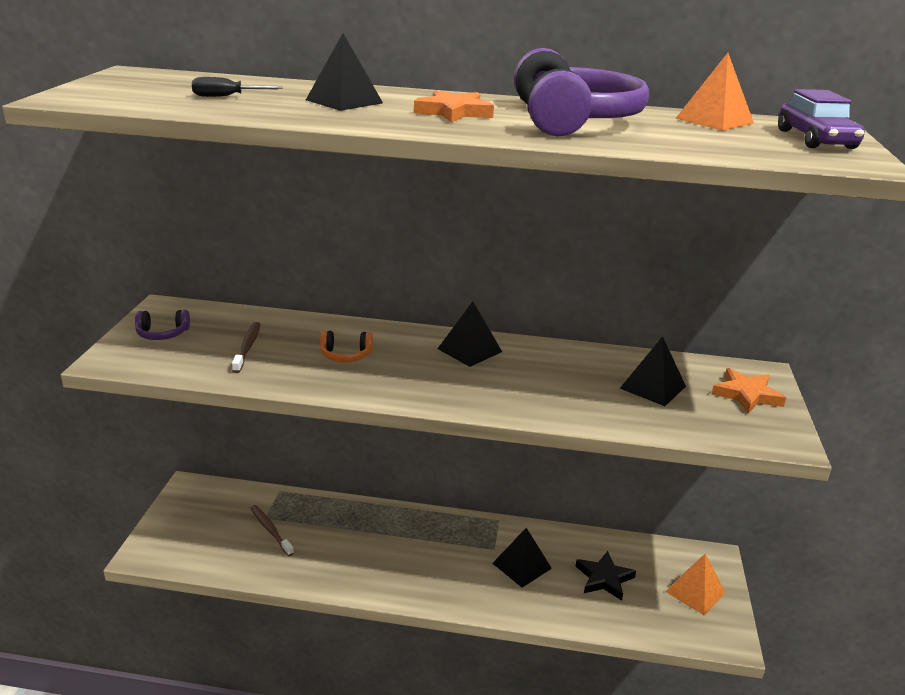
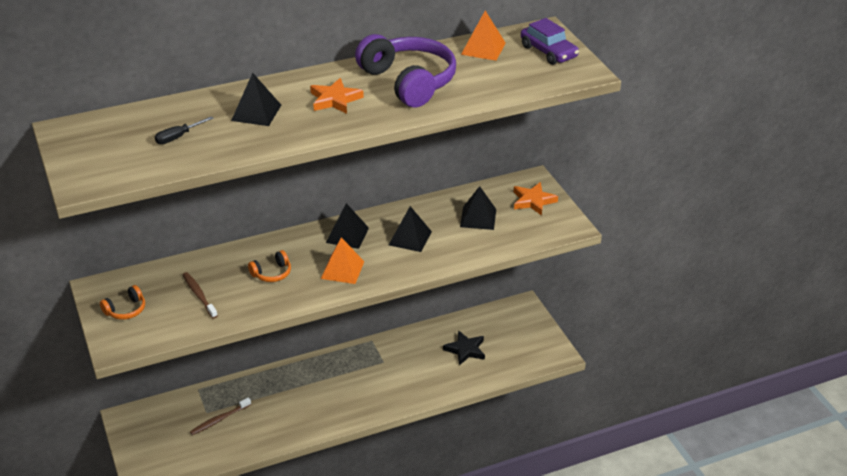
camera: 30 degrees left, 10 degrees up
purple headphones [135,310,190,340] -> orange headphones [100,285,145,320]
brown toothbrush [251,505,294,556] -> brown toothbrush turned 60 degrees counterclockwise [190,397,251,435]
black pyramid [492,528,552,588] -> black pyramid moved to [389,206,432,252]
orange pyramid [665,554,726,615] -> orange pyramid moved to [321,237,365,284]

